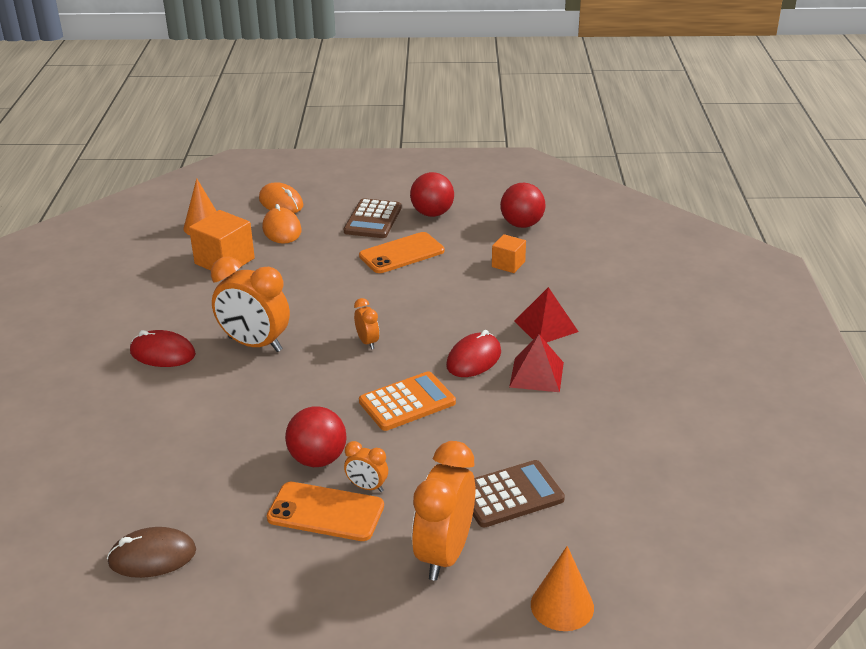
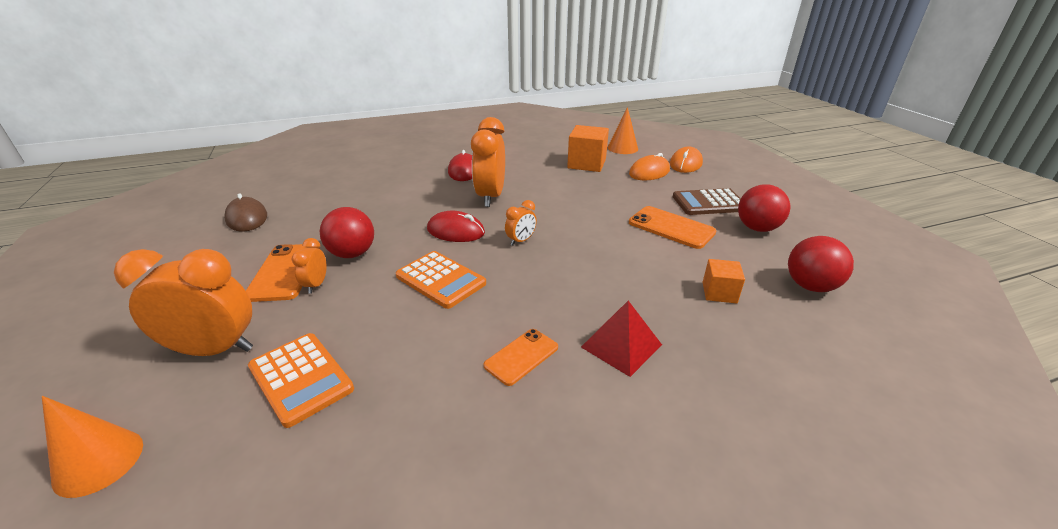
camera: 70 degrees right, 0 degrees up
red mouse [446,330,501,377] -> red mouse moved to [427,211,485,242]
brown calculator [473,460,565,528] -> orange calculator [248,333,354,428]
red pyramid [509,335,564,392] -> orange phone [483,329,558,386]

